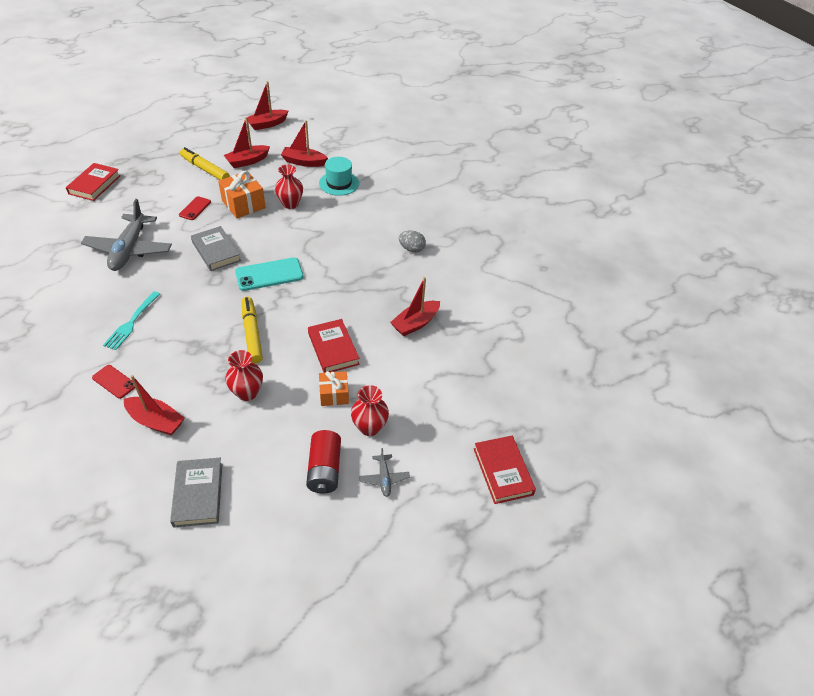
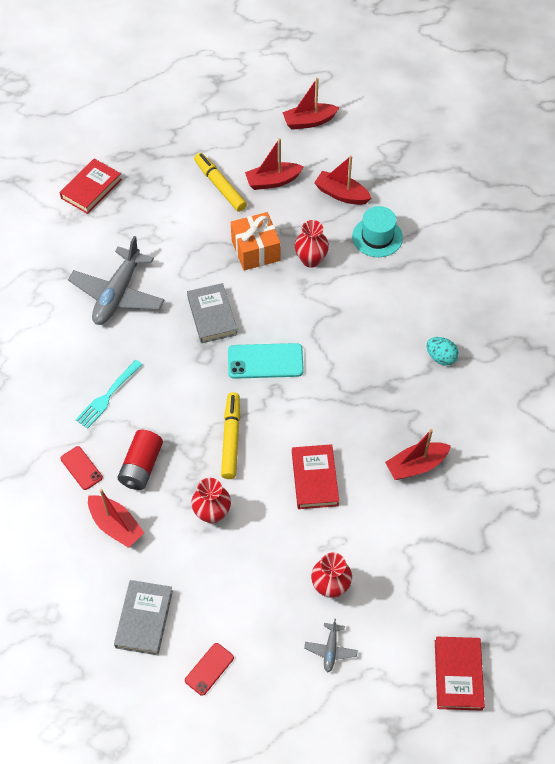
camera: 20 degrees right, 10 degrees up
red phone [179,196,211,220] -> red phone moved to [185,643,234,696]
red battery [306,430,341,493] -> red battery moved to [117,430,163,490]
orange gift [319,371,349,406] -> none
grey egg [399,231,426,253] -> turquoise egg [427,337,459,366]

